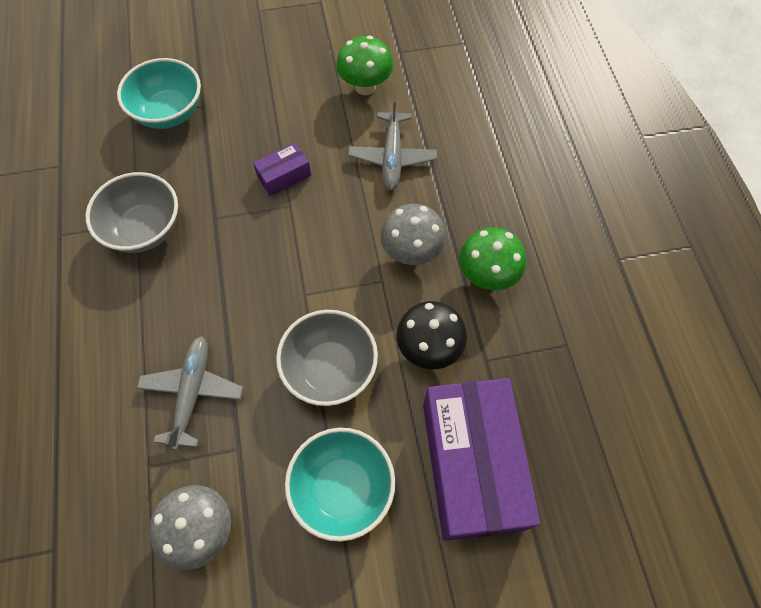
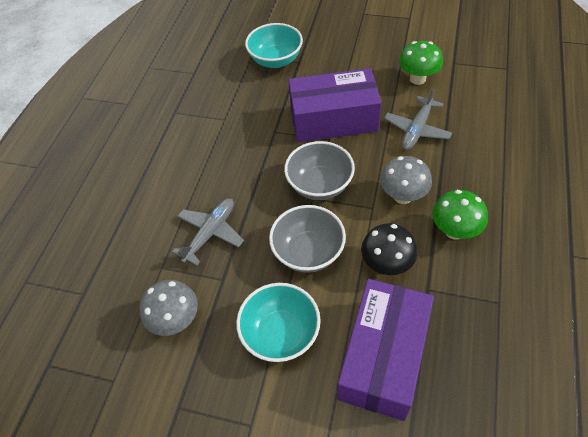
camera: 30 degrees right, 10 degrees down
grey bowl [86,172,178,253] -> grey bowl moved to [284,141,355,200]
purple box [253,143,311,196] -> purple box [288,68,382,142], size x2.33

